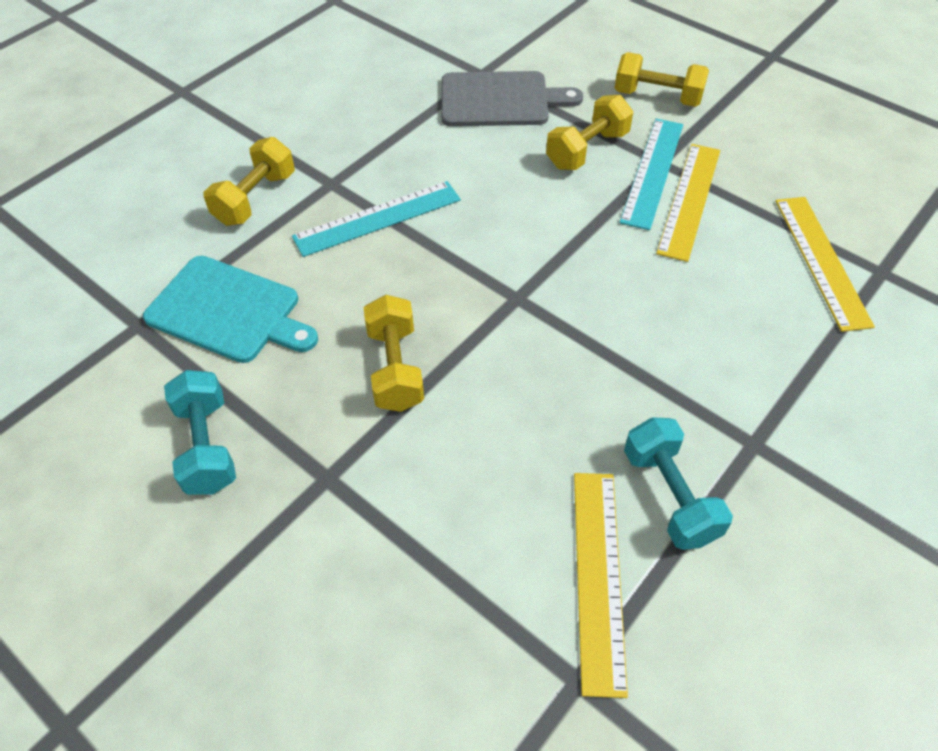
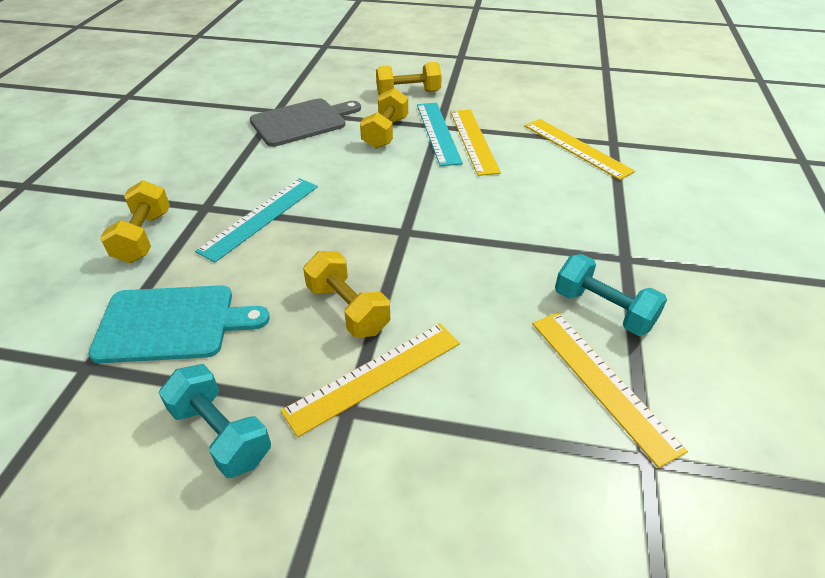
camera: 30 degrees left, 10 degrees down
none -> yellow ruler [281,323,460,437]

